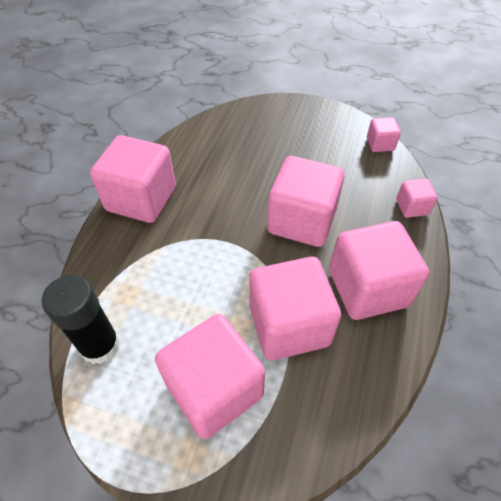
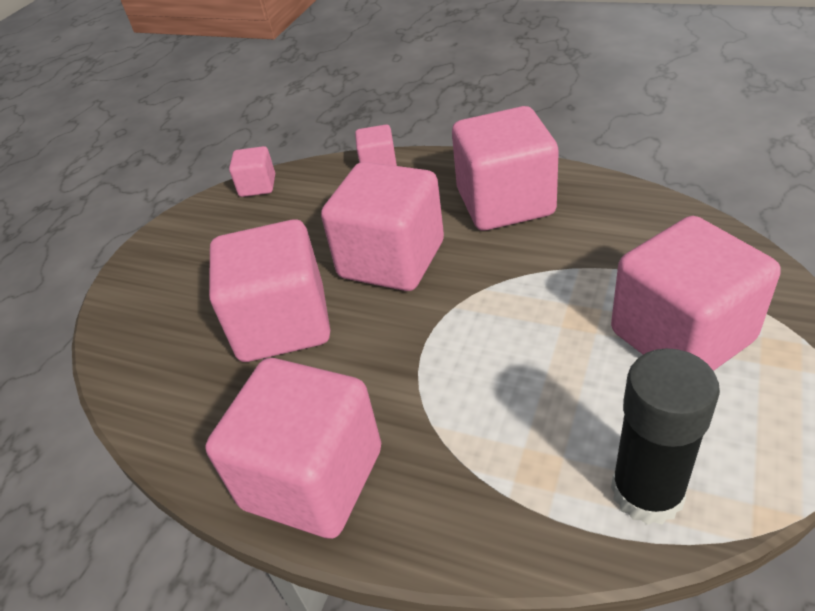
camera: 80 degrees left, 10 degrees down
pink cube [249,257,341,360] -> pink cube moved to [209,220,330,362]

